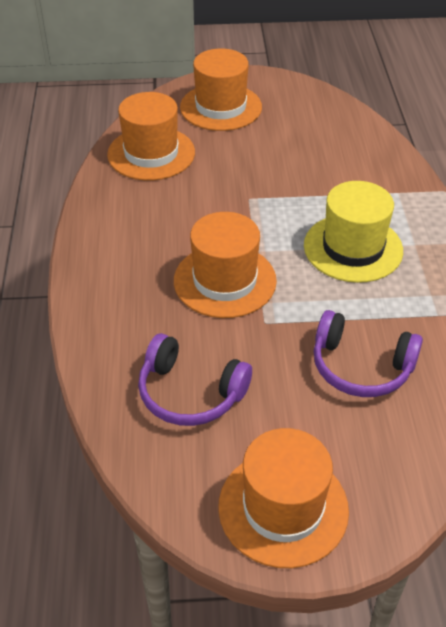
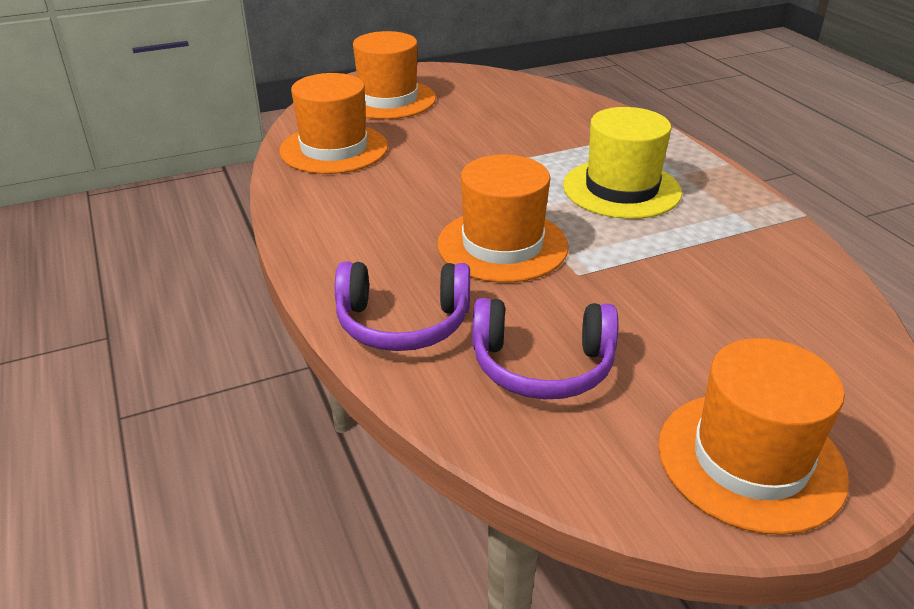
camera: 20 degrees left, 10 degrees down
purple headphones [314,310,423,397] -> purple headphones moved to [335,261,470,351]

